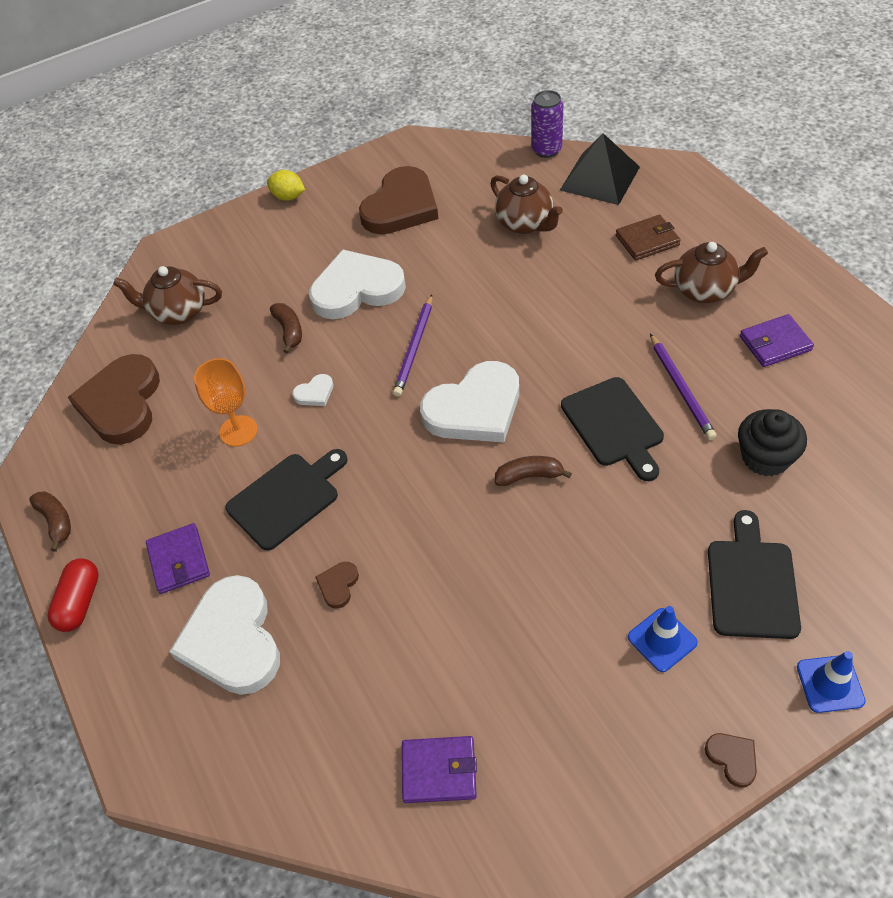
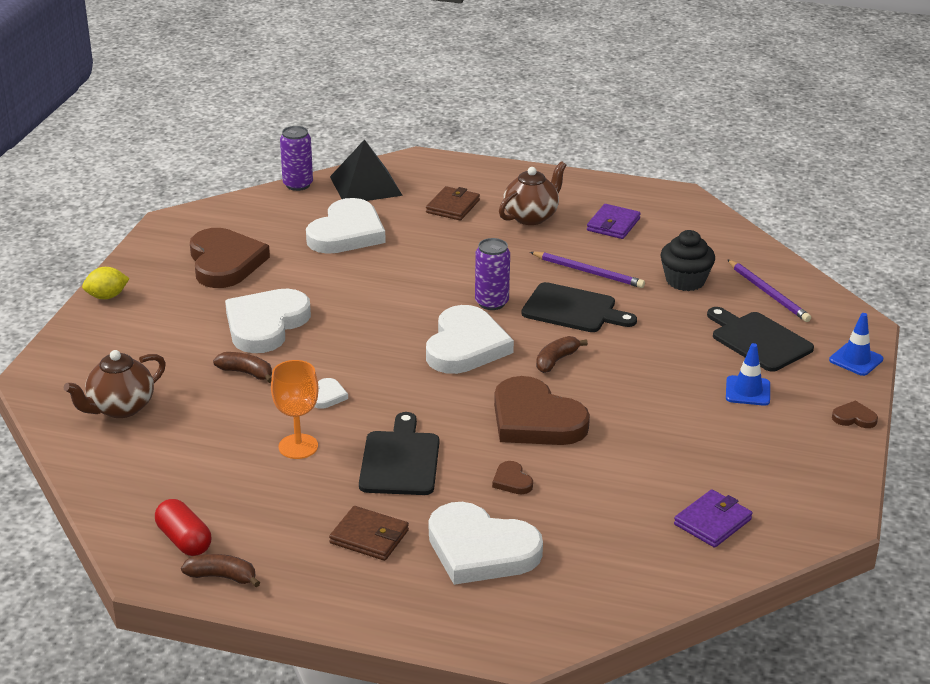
camera: 50 degrees left, 20 degrees down
red capsule [47,558,99,632] -> red capsule moved to [155,499,211,556]
brown heart [68,354,160,445] -> brown heart moved to [494,376,590,445]
purple wallet [146,523,210,594] -> brown wallet [329,506,409,561]
purple pencil [393,294,432,397] -> purple pencil moved to [727,259,811,322]
brown teapot [490,175,563,234] -> white heart [306,198,386,254]
none -> purple can [475,238,510,310]

